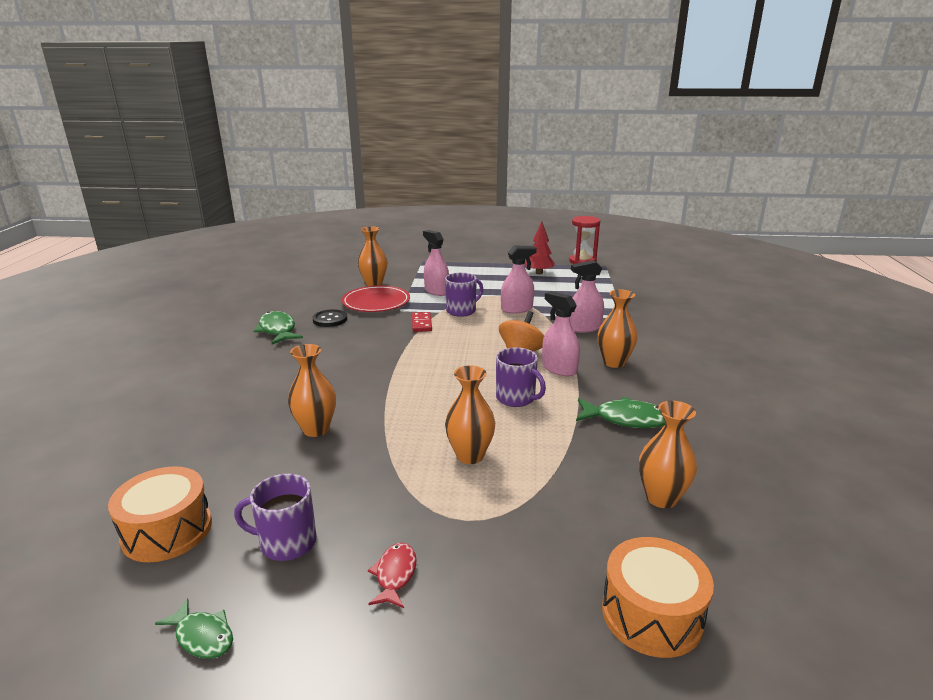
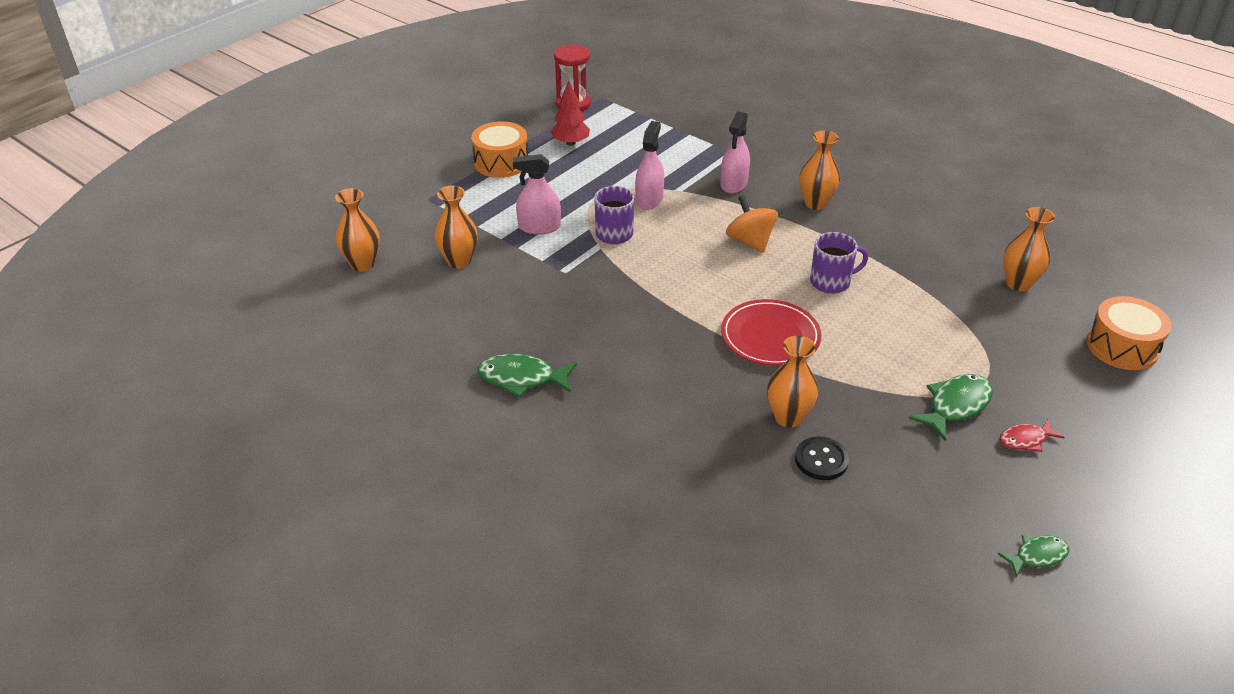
camera: 55 degrees left, 15 degrees up
orange drum [108,466,212,562] -> orange drum moved to [471,121,528,178]
purple mug [234,474,317,561] -> none
black button [312,309,347,327] -> black button moved to [795,437,849,480]
red plate [342,285,410,312] -> red plate moved to [721,299,822,366]
red fish [368,543,416,608] -> red fish turned 60 degrees counterclockwise [1000,419,1065,452]
red domino [412,312,432,332] -> none
orange vase [445,365,495,464] -> orange vase moved to [335,188,380,271]
pink spray bottle [542,291,580,377] -> none
green fish [576,397,665,428] -> green fish moved to [909,374,992,441]

